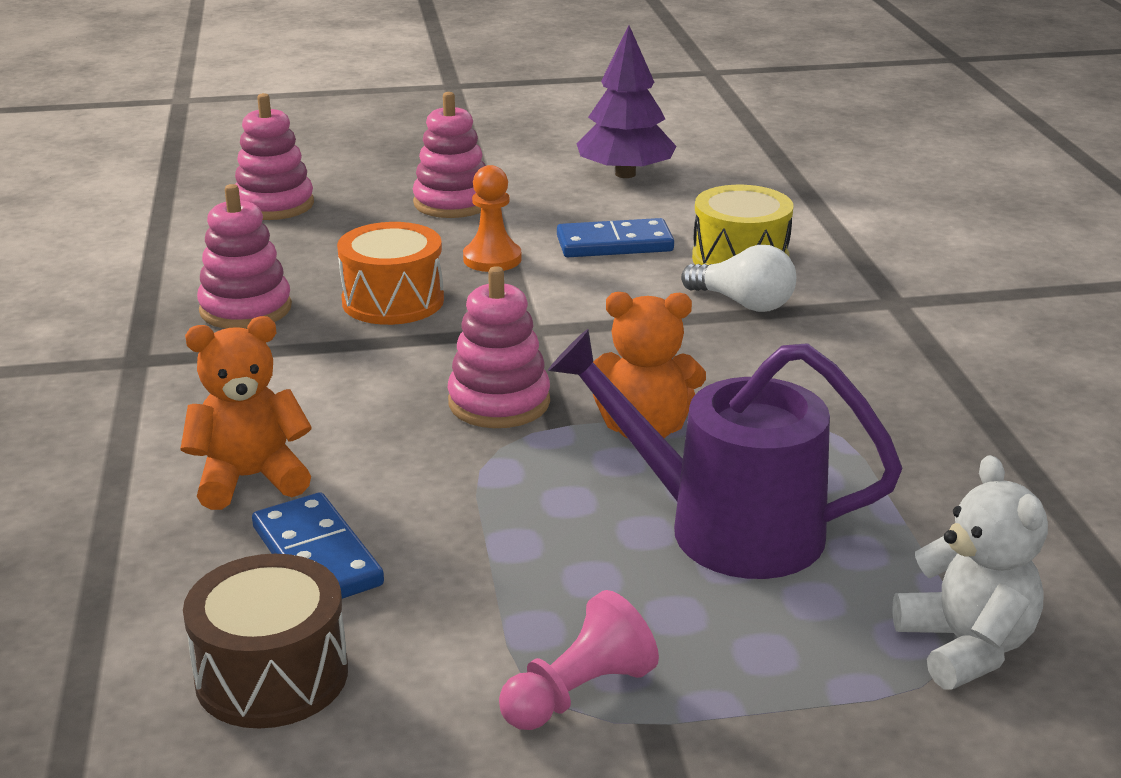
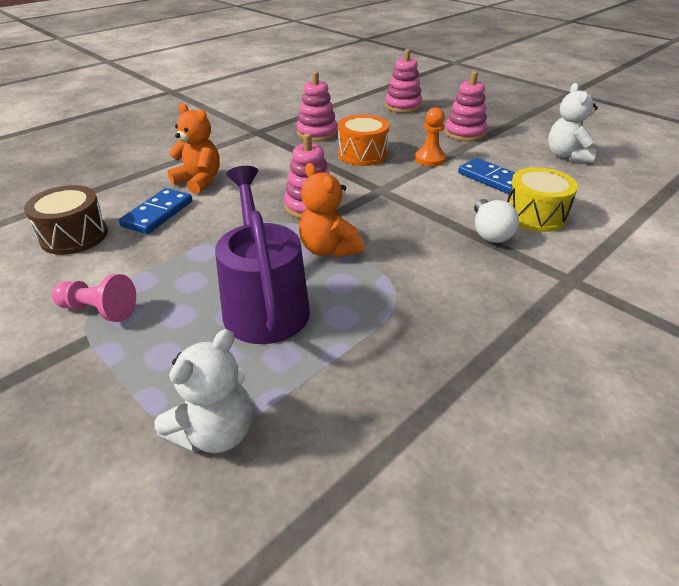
camera: 55 degrees right, 10 degrees up
purple tree [577,26,677,178] -> white teddy bear [548,83,598,163]

